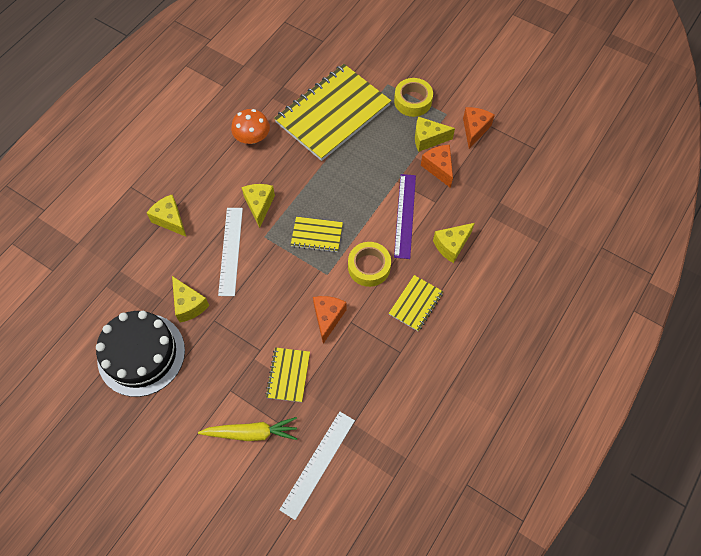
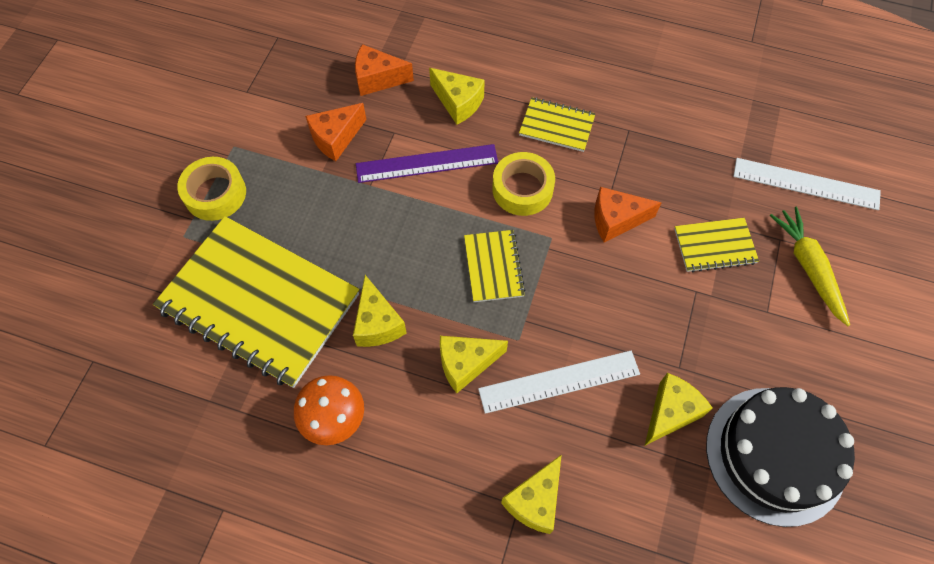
camera: 105 degrees left, 0 degrees up
yellow cheese [415,117,455,152] -> yellow cheese moved to [353,275,407,347]
orange cheese [463,107,495,149] -> orange cheese moved to [355,44,414,96]

